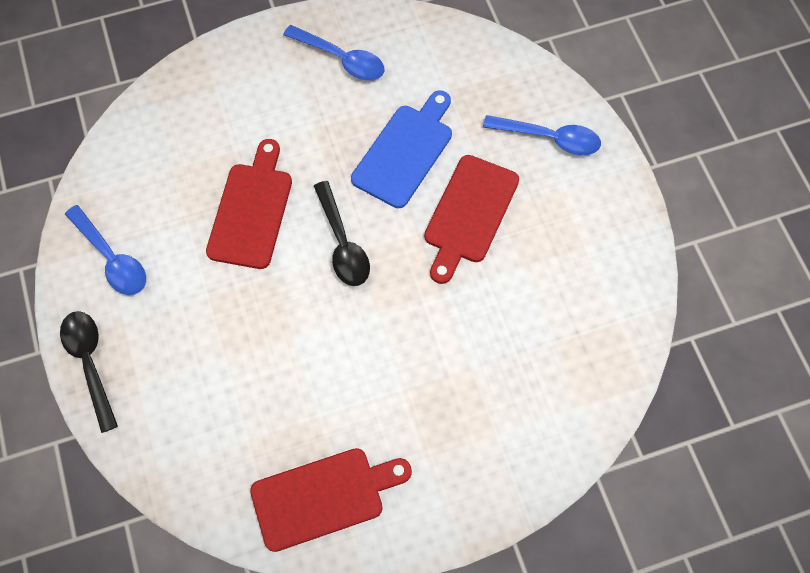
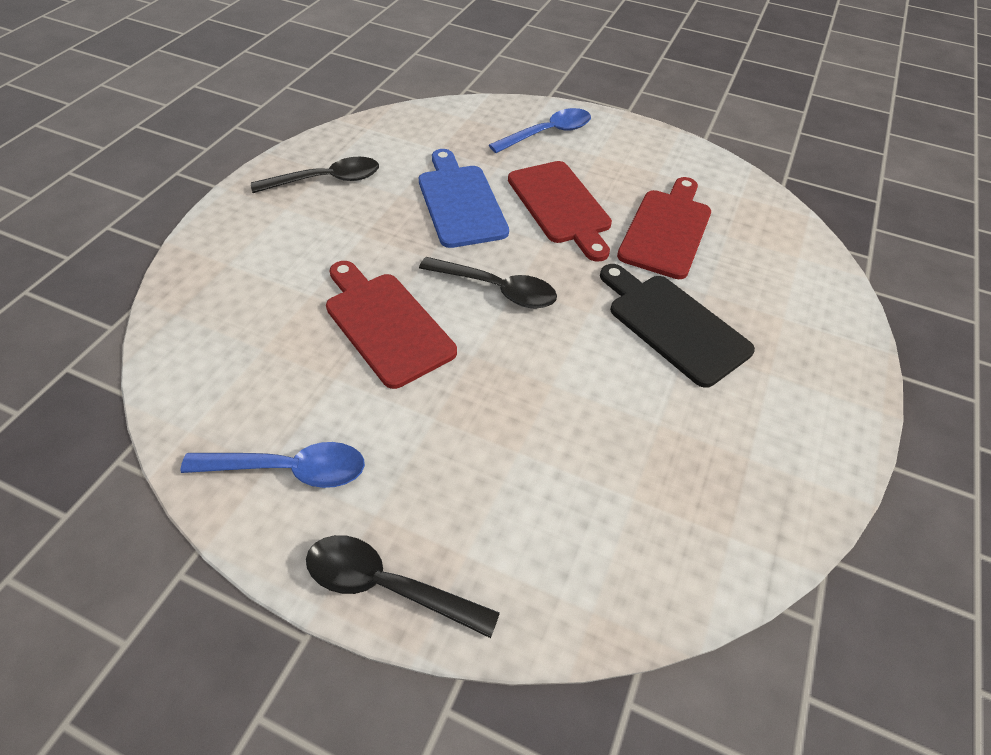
camera: 50 degrees left, 15 degrees down
red cutting board [250,448,412,552] -> red cutting board moved to [617,177,711,279]
blue spoon [283,25,385,81] -> black spoon [251,157,379,193]
none -> black cutting board [600,264,755,388]

